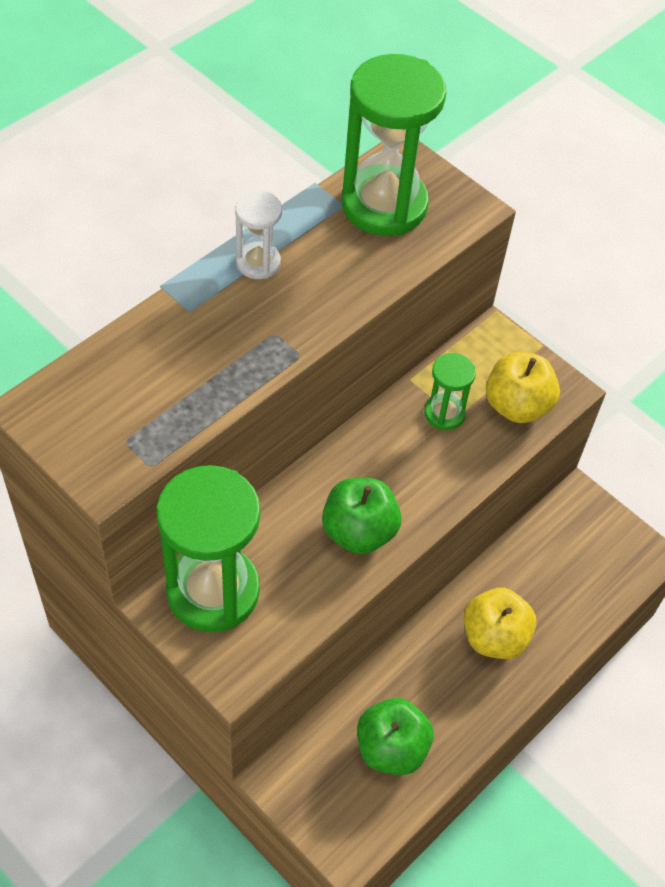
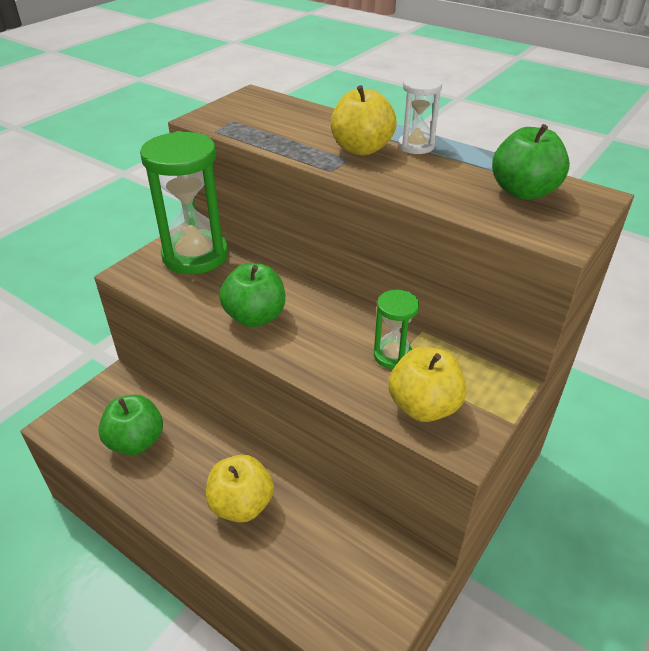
camera: 85 degrees right, 15 degrees down
green hourglass [342,54,446,236] -> green apple [492,124,570,200]
none -> yellow apple [331,85,397,155]

